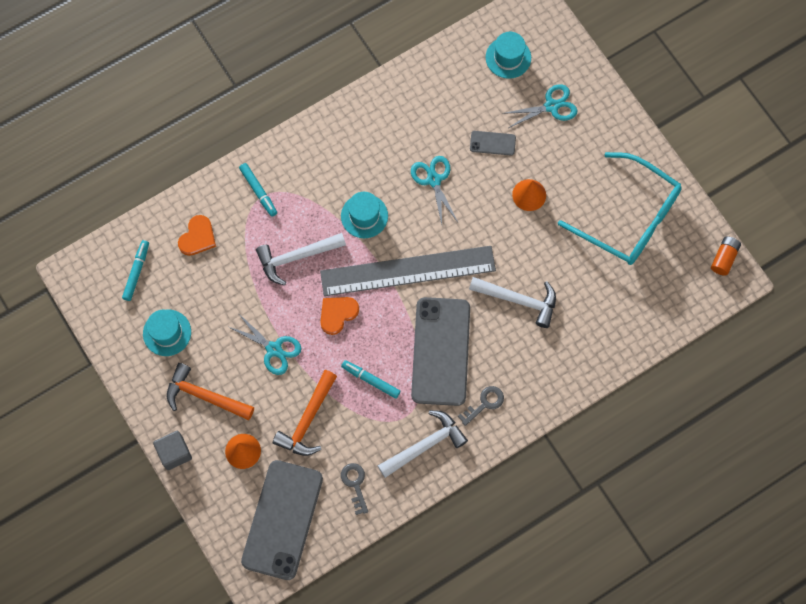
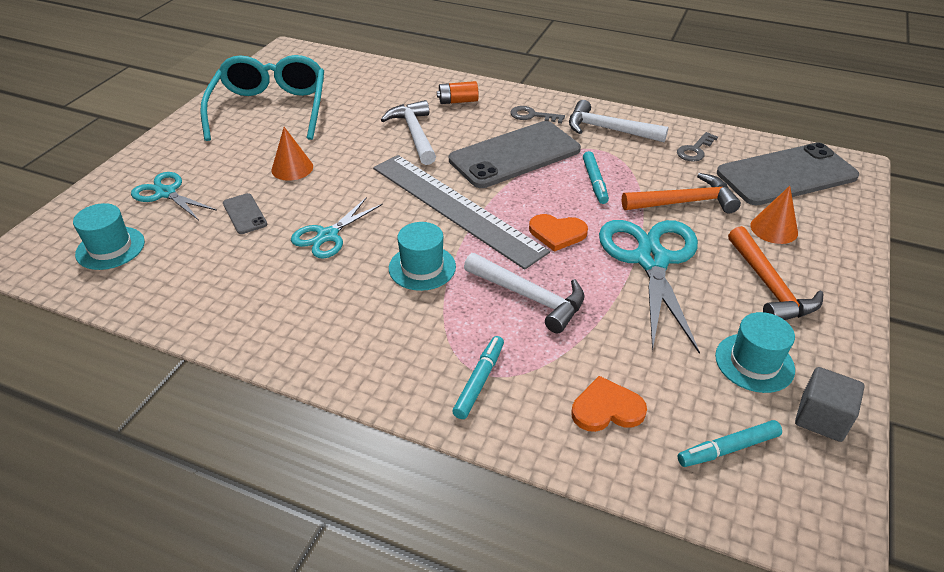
camera: 125 degrees left, 30 degrees down
grey cube [153,431,192,470] -> grey cube moved to [795,367,865,442]
turquoise scissors [227,312,302,375] -> turquoise scissors [599,220,700,354], size x1.75
orange battery [711,236,741,276] -> orange battery moved to [437,81,479,104]

